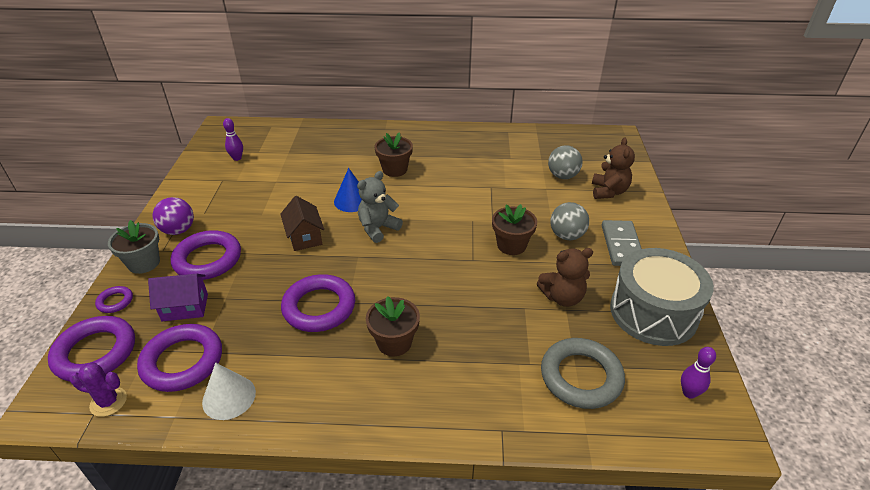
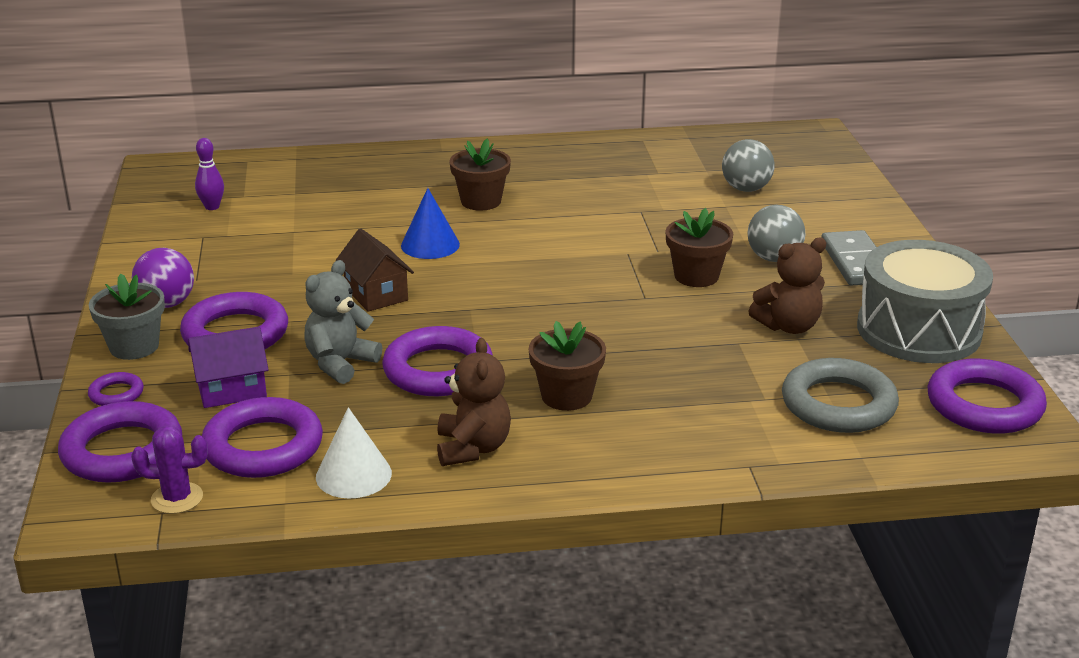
camera: 10 degrees left, 10 degrees down
grey teddy bear [357,171,403,243] -> grey teddy bear moved to [304,260,382,384]
brown teddy bear [592,138,635,199] -> brown teddy bear moved to [437,338,511,466]
purple bowling pin [681,347,716,399] -> purple ring [927,359,1047,434]

